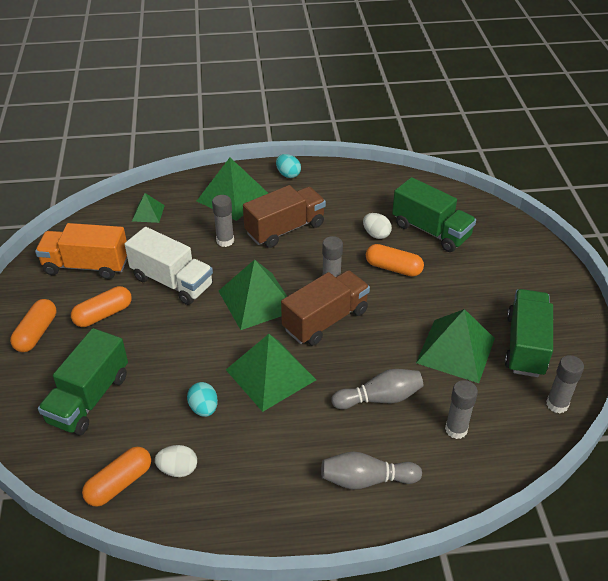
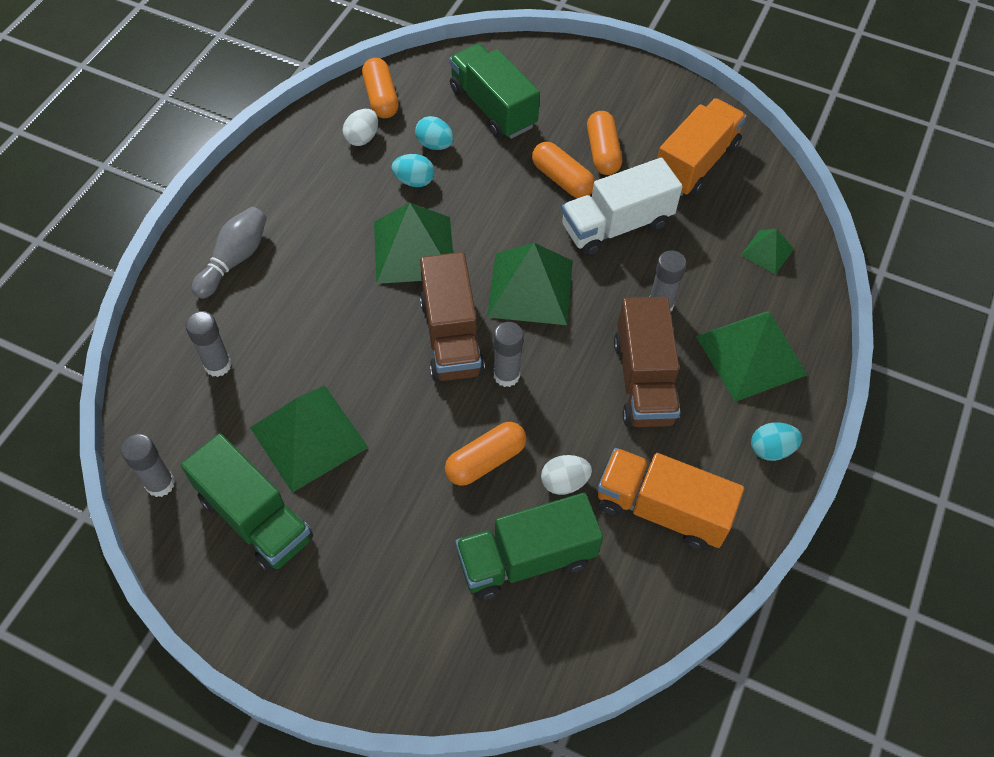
camera: 120 degrees right, 15 degrees up
orange capsule [10,299,56,352] -> orange capsule moved to [532,142,595,198]
grey bowling pin [331,369,424,409] -> none
none -> turquoise egg [415,116,454,150]
none -> orange truck [597,448,744,550]

